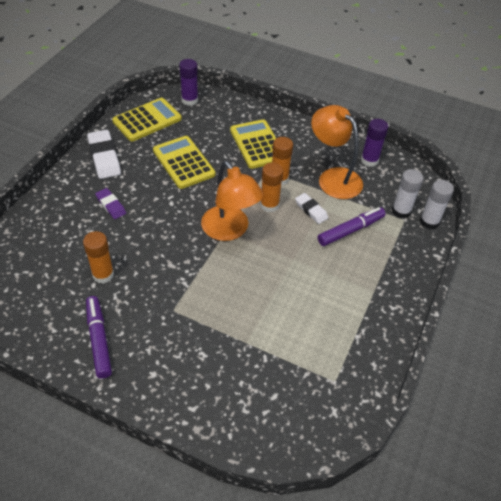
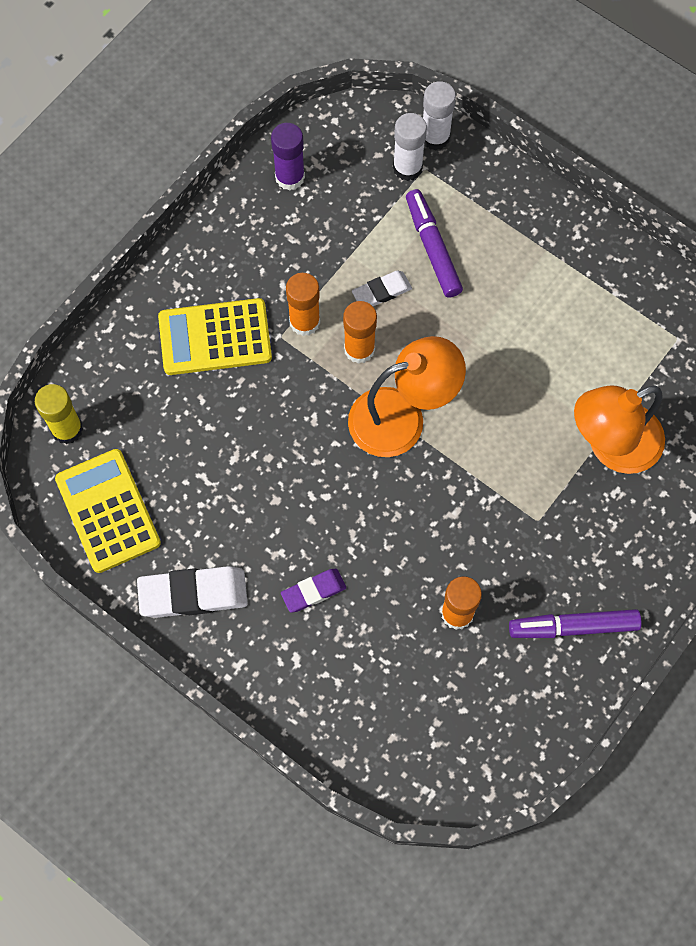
camera: 75 degrees left, 20 degrees up
yellow calculator [153,136,215,189] -> none
purple glue stick [179,59,198,106] -> yellow glue stick [35,384,83,444]
orange lamp [311,105,363,199] -> orange lamp moved to [574,385,665,474]

